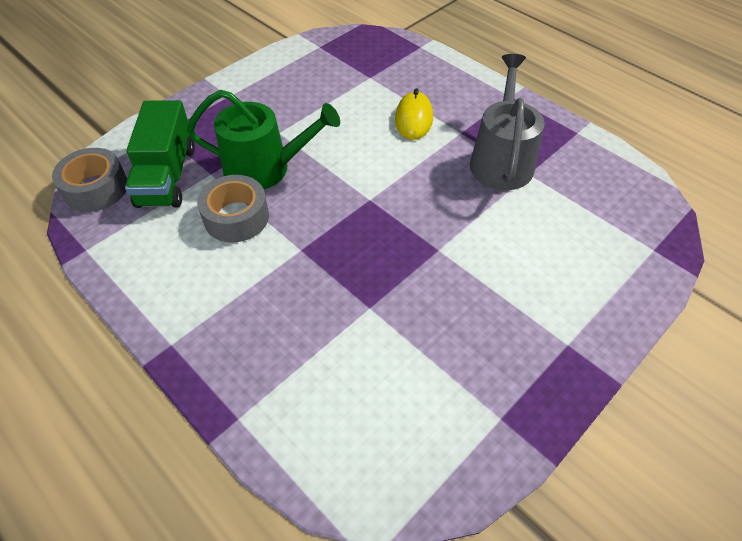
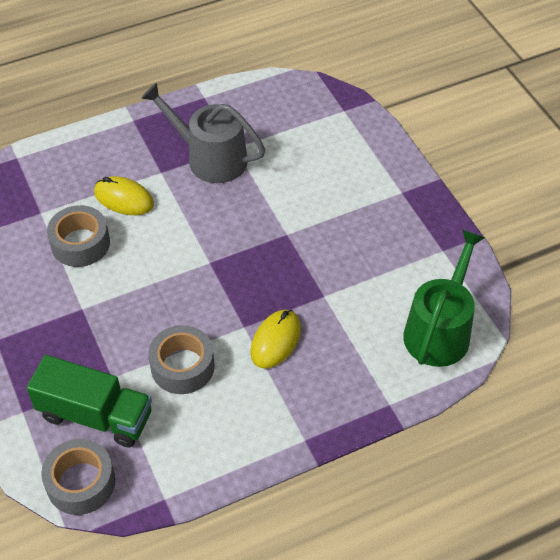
camera: 70 degrees left, 0 degrees up
green watering can [187,90,340,190] -> green watering can moved to [403,230,485,367]
none -> grey tape [47,205,110,267]
none -> yellow mouse [250,310,301,369]

